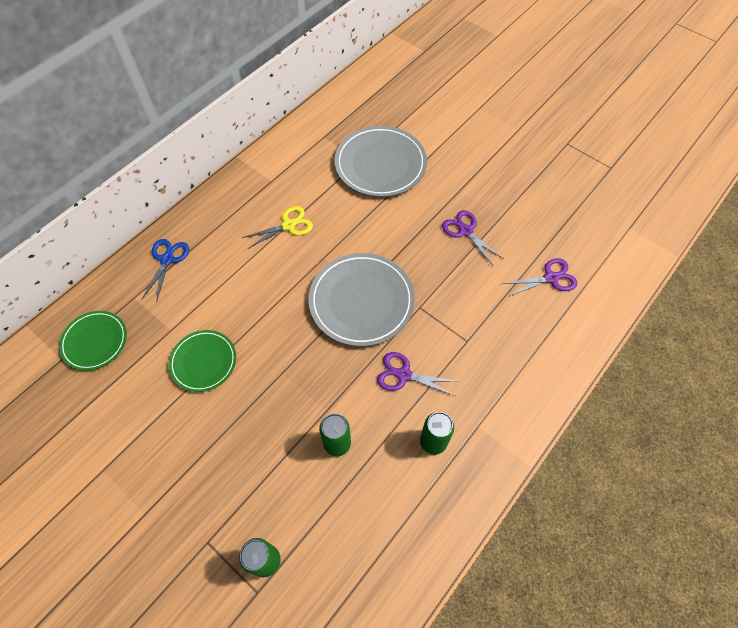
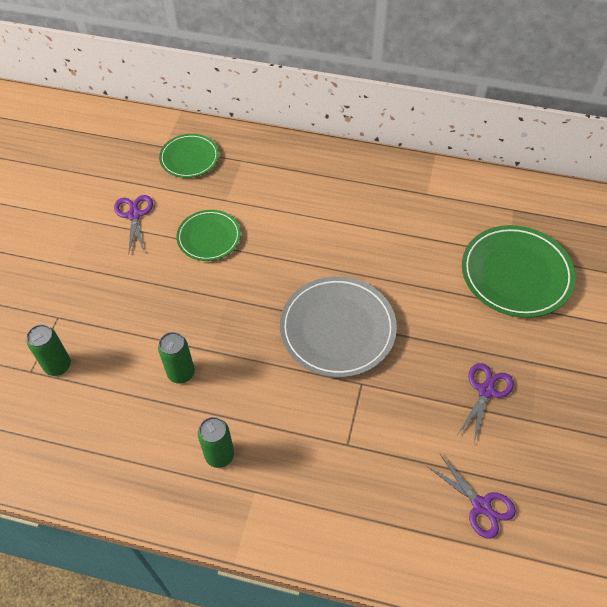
camera: 65 degrees right, 5 degrees down
blue scissors [142,239,189,302] -> none
yellow scissors [242,206,313,249] -> none
grey plate [334,126,427,197] -> green plate [462,225,575,318]
purple scissors [377,352,459,396] -> purple scissors moved to [114,195,153,255]

